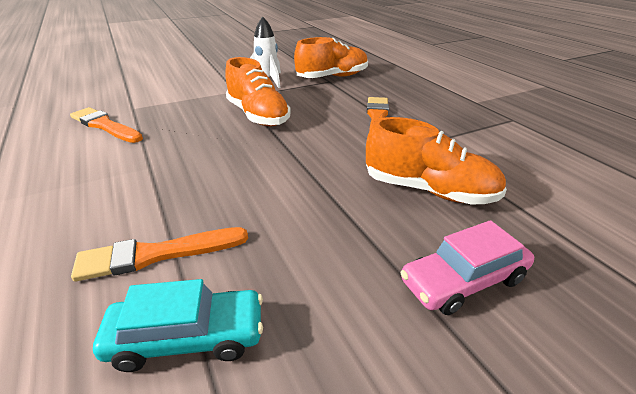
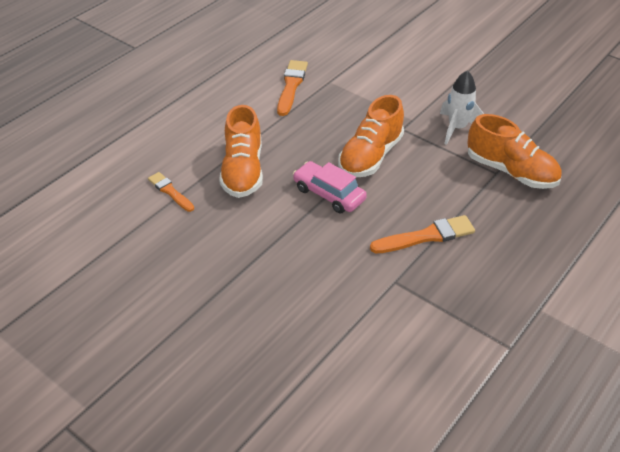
camera: 65 degrees right, 10 degrees up
orange brush [71,227,248,282] -> orange brush [148,172,194,212], size x0.65
turquoise car [93,279,263,372] -> none
orange shoe [366,117,507,205] -> orange shoe moved to [219,105,263,198]
pink car [400,220,534,315] -> pink car moved to [293,161,367,213]

